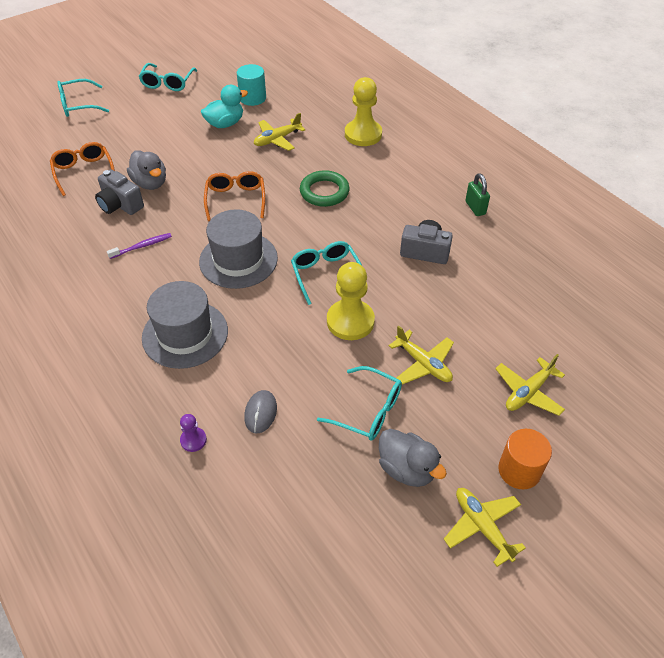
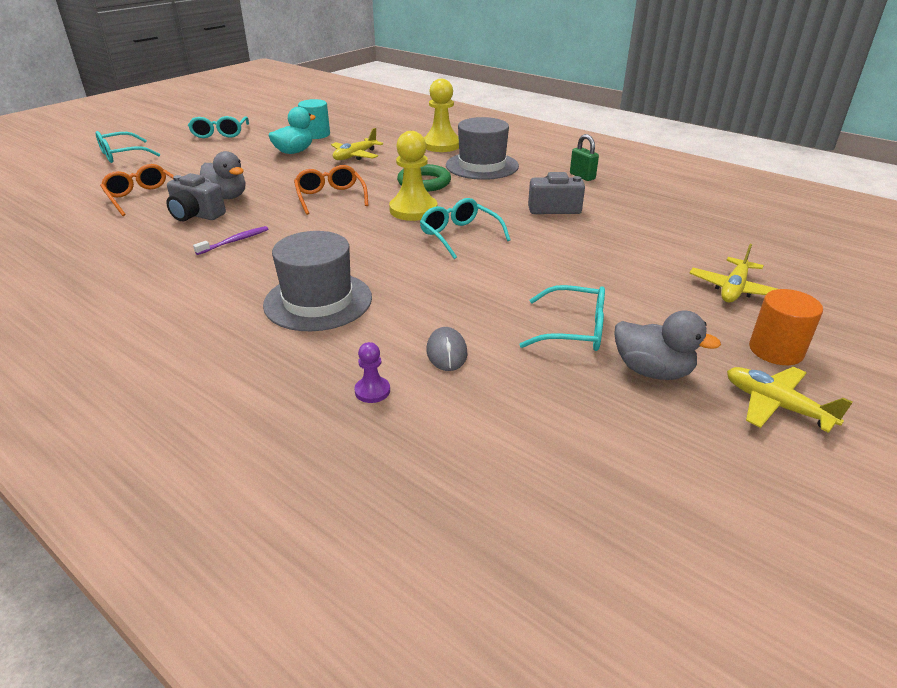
camera: 15 degrees left, 15 degrees down
grey hat [199,209,278,289] -> grey hat moved to [446,117,519,180]
yellow pawn [327,262,375,340] -> yellow pawn moved to [389,131,437,221]
yellow plane [389,325,454,384] -> none

